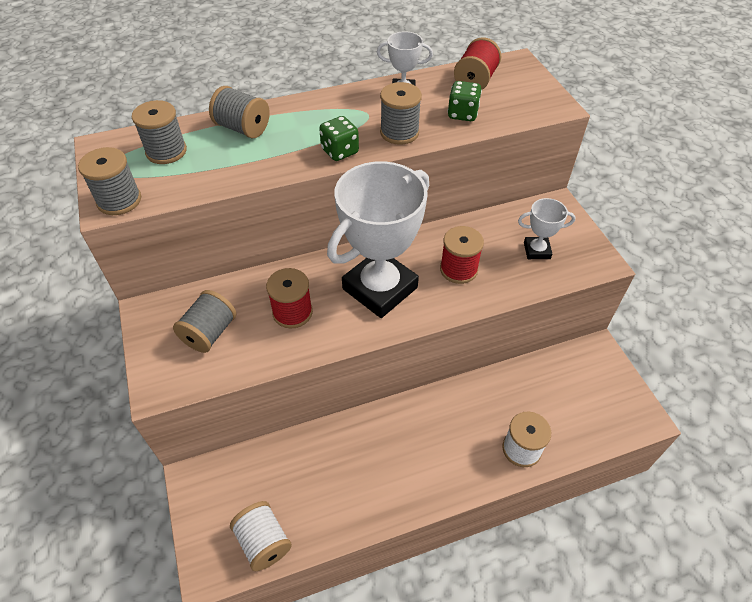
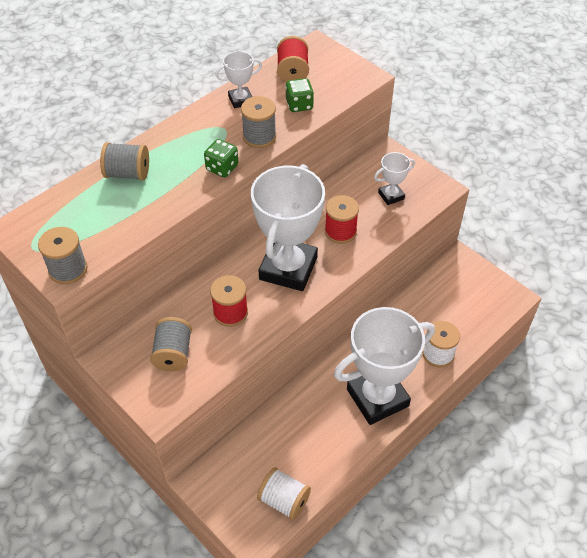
camera: 25 degrees left, 0 degrees up
grey spool [132,100,187,164] -> none
none -> white trophy [334,307,435,425]

